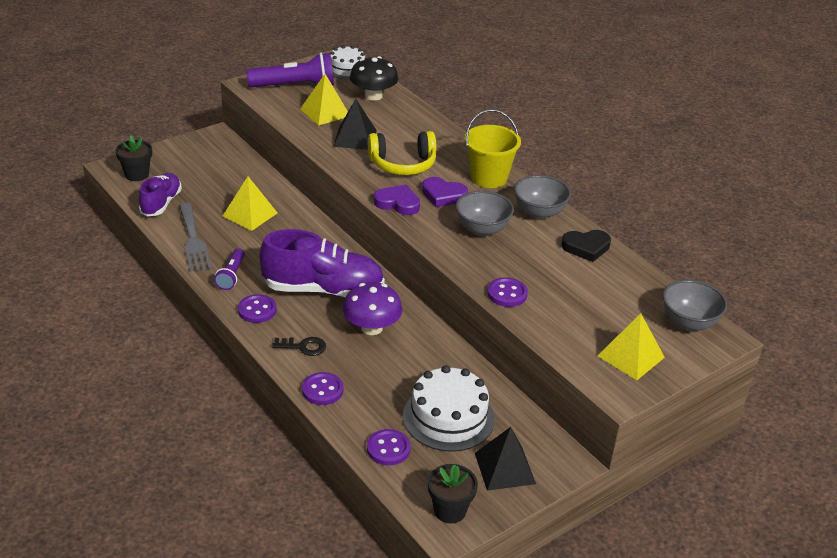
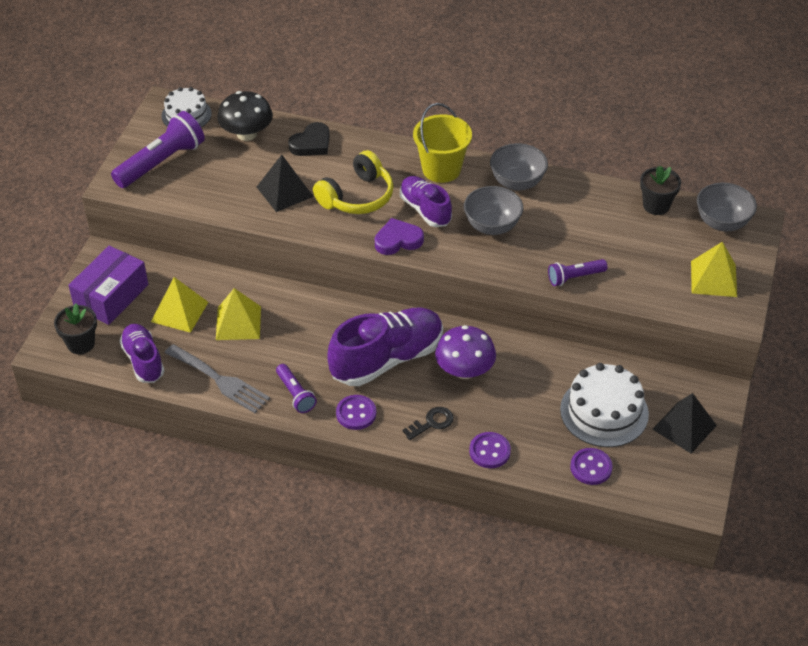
camera: 35 degrees left, 10 degrees up
yellow pyramid [300,74,348,126] -> yellow pyramid moved to [151,277,208,333]
purple heart [422,177,468,207] -> purple shoe [400,176,452,227]
black flower pot [428,464,478,523] -> black flower pot moved to [640,166,681,215]
purple button [487,277,528,307] -> purple flashlight [548,259,607,286]
black heart [561,230,611,262] -> black heart moved to [288,122,330,156]
none -> purple box [68,246,148,325]

